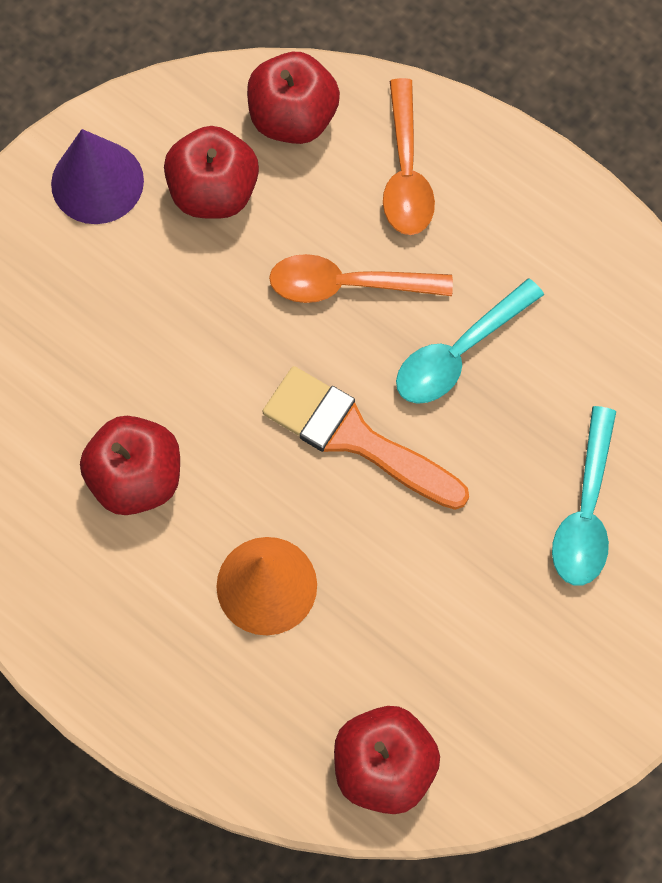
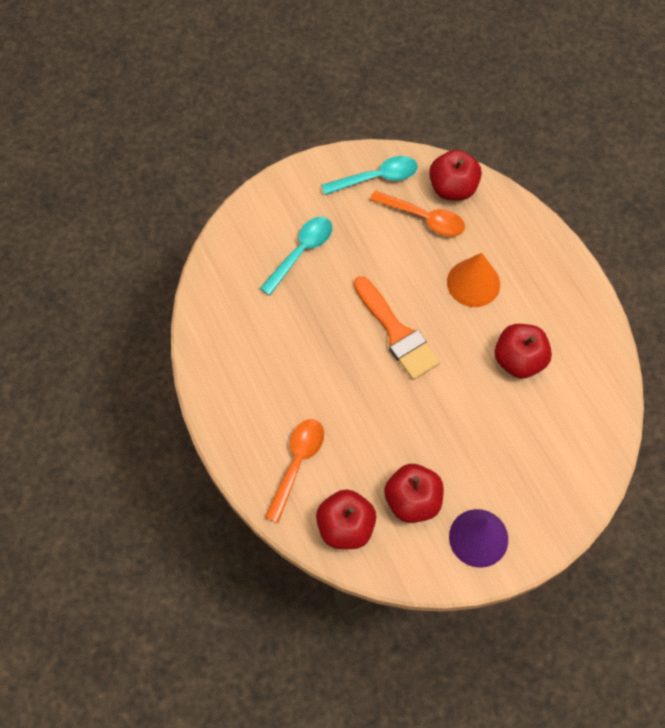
camera: 155 degrees left, 5 degrees down
orange spoon [269,254,453,303] -> orange spoon moved to [370,190,465,237]
turquoise spoon [396,278,544,404] -> turquoise spoon moved to [321,156,418,195]

